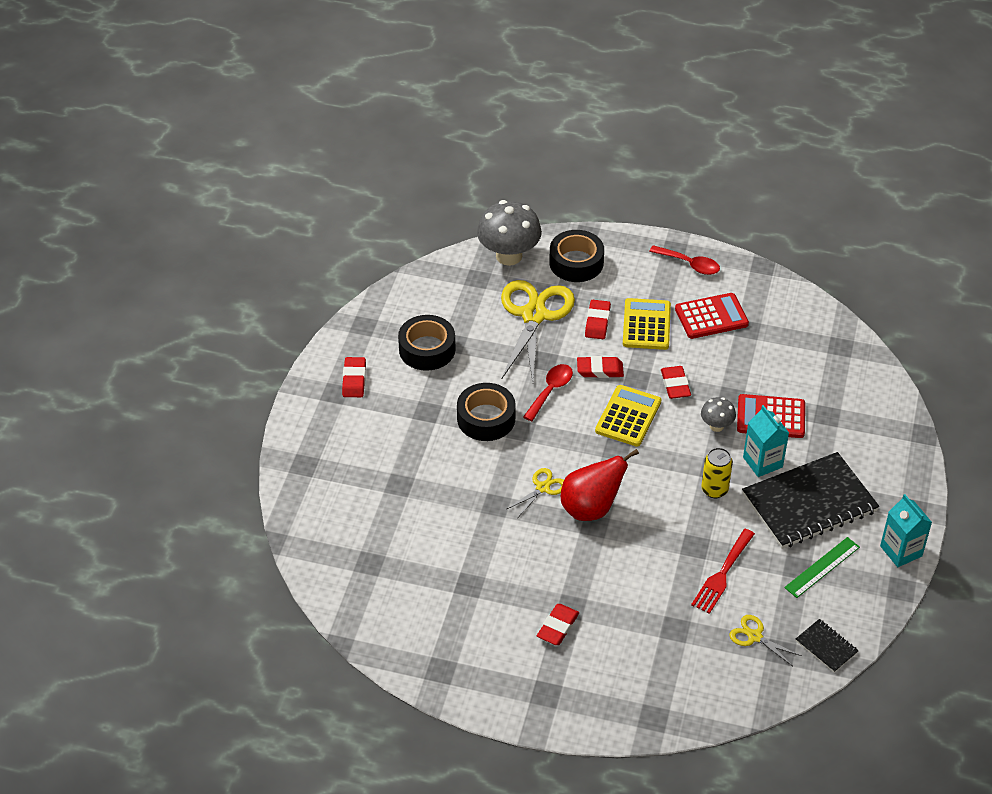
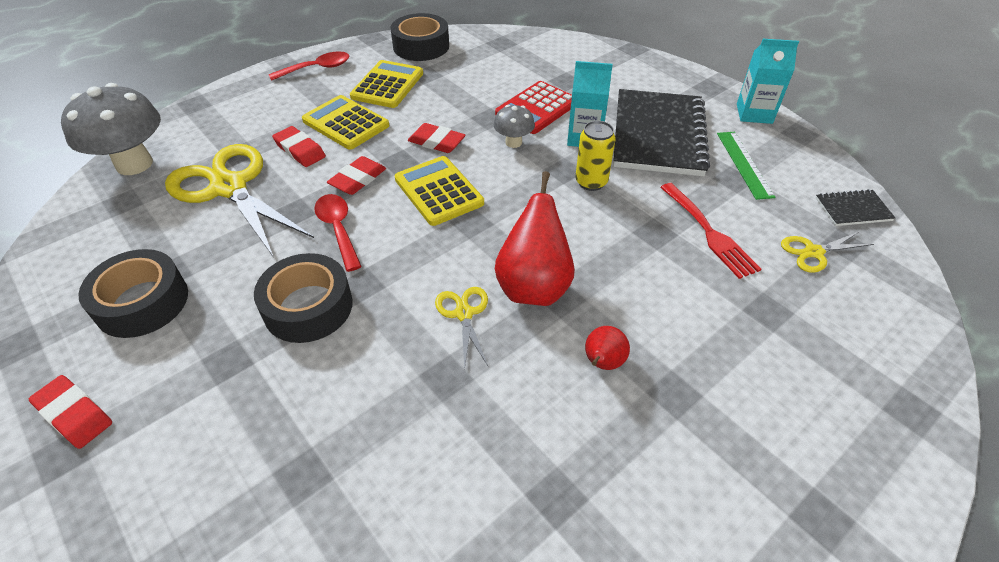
camera: 55 degrees left, 0 degrees up
red eraser [537,604,579,645] -> none
black tape [549,230,604,282] -> black tape moved to [390,13,449,61]
red calculator [675,293,749,339] -> yellow calculator [350,60,423,108]
none -> red pear [585,326,630,370]

